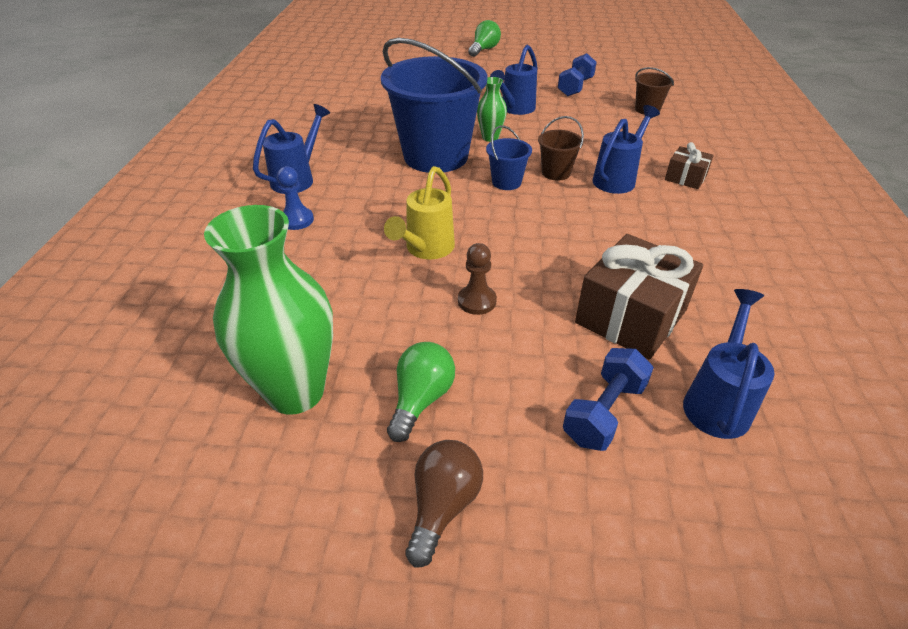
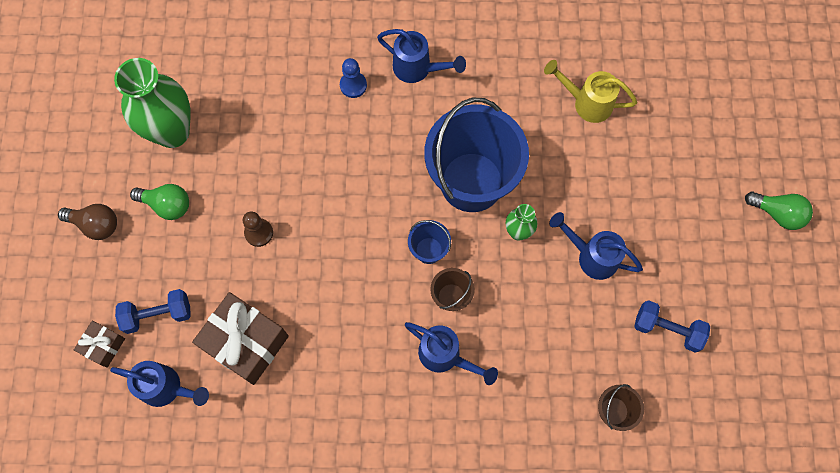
camera: 85 degrees right, 30 degrees up
yellow watering can [384,166,455,259] -> yellow watering can moved to [544,60,637,123]
blue dumbbell [563,348,654,451] -> blue dumbbell turned 45 degrees counterclockwise [115,289,191,334]
brown gift [665,142,714,189] -> brown gift moved to [74,321,125,368]

